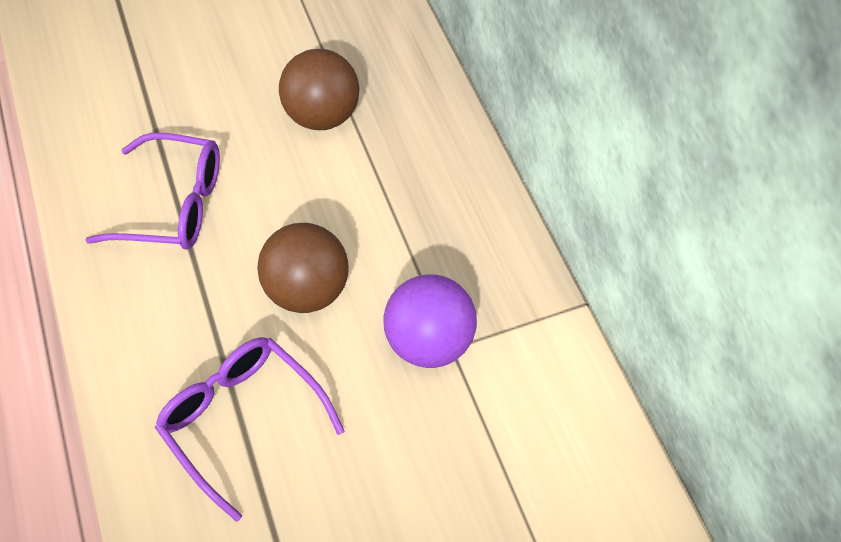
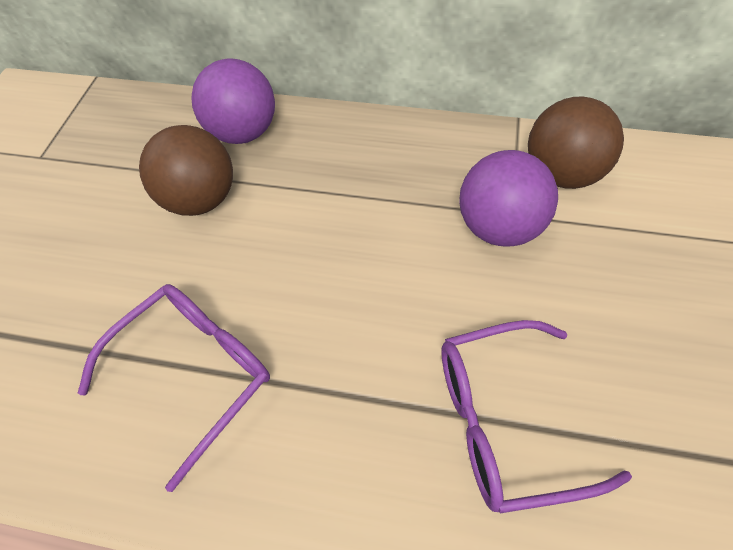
camera: 55 degrees left, 0 degrees up
brown ball [257,223,349,313] -> brown ball moved to [528,96,624,189]
none -> purple ball [192,59,275,144]

